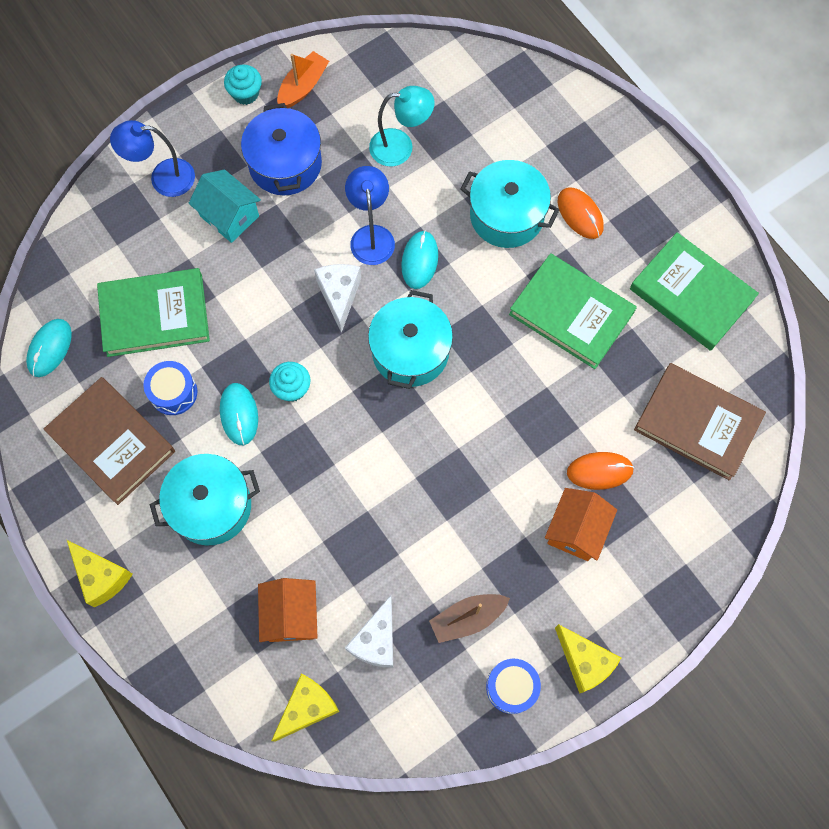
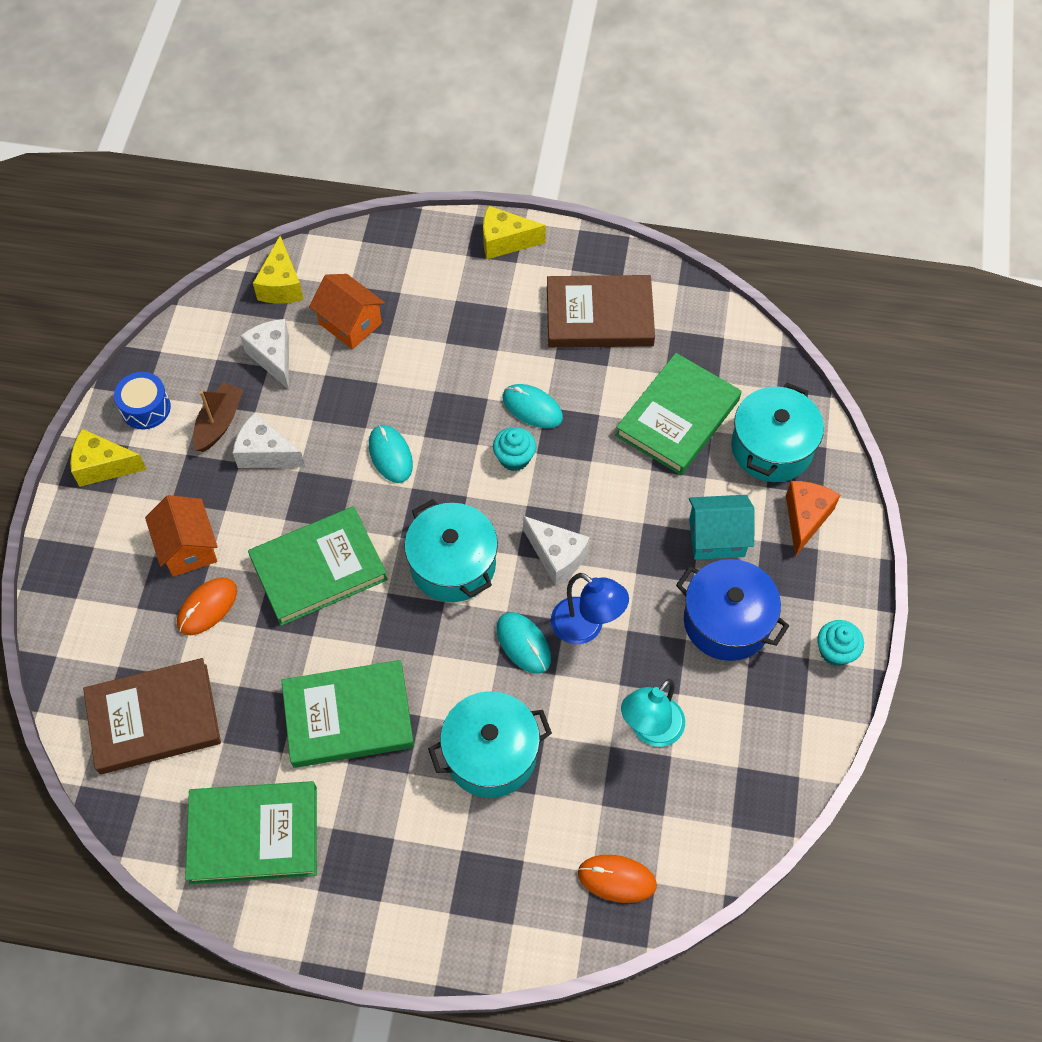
camera: 135 degrees right, 10 degrees down
turquoise mouse [26,319,72,377] -> turquoise mouse moved to [369,425,413,483]
blue lamp [110,120,195,197] -> orange cheese [786,481,840,557]
blue drum [143,361,197,415] -> none
turquoise pot [150,454,260,545] -> turquoise pot moved to [731,383,824,482]
orange boat [277,51,329,108] -> none
orange mouse [558,187,604,239] -> orange mouse moved to [578,855,657,903]
none -> white cheese [233,413,305,468]
none -> green book [248,506,388,626]

